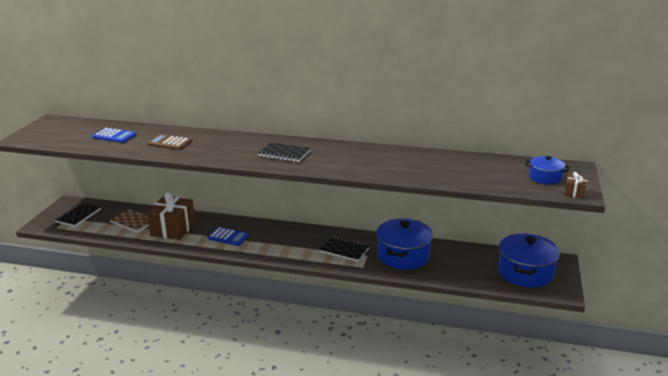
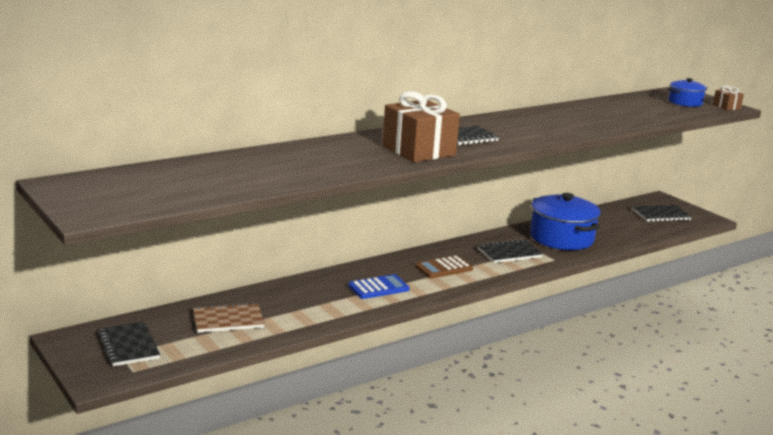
camera: 50 degrees left, 5 degrees down
blue calculator [92,128,136,143] -> none
brown calculator [147,134,192,150] -> brown calculator moved to [415,255,473,278]
brown gift [147,192,195,240] -> brown gift moved to [382,91,460,162]
blue pot [498,233,560,288] -> black notebook [633,205,691,222]

